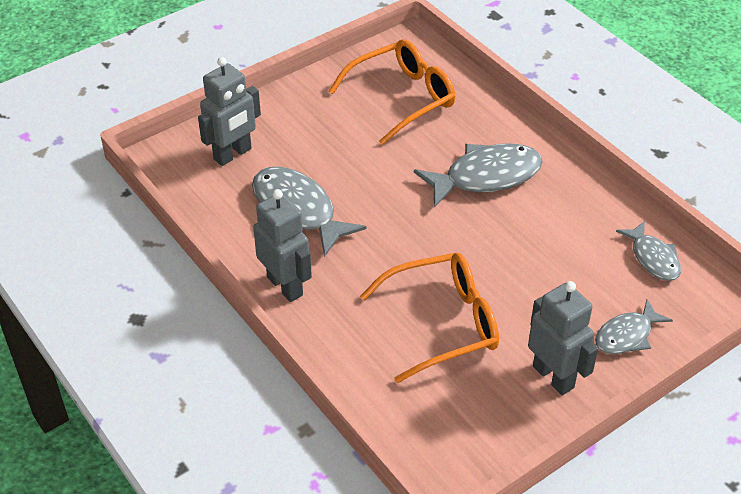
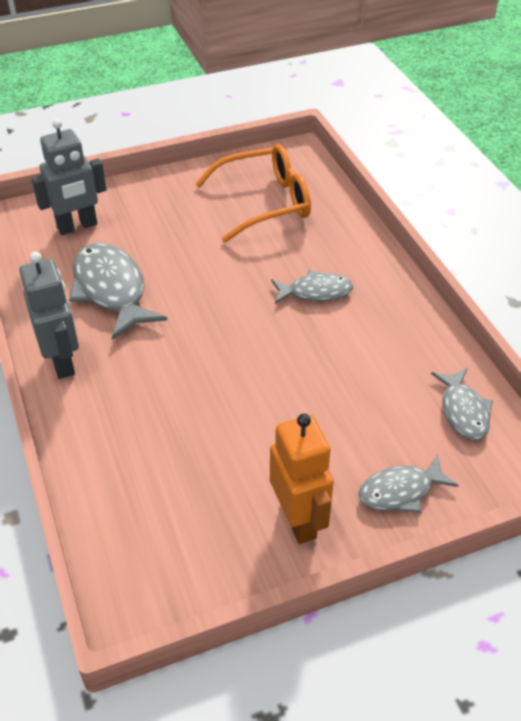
camera: 15 degrees right, 0 degrees up
orange glasses [360,253,499,383] -> none
grey fish [414,143,543,208] -> grey fish [271,270,353,304], size x0.60
grey robot [528,281,598,395] -> orange robot [270,414,334,544]

